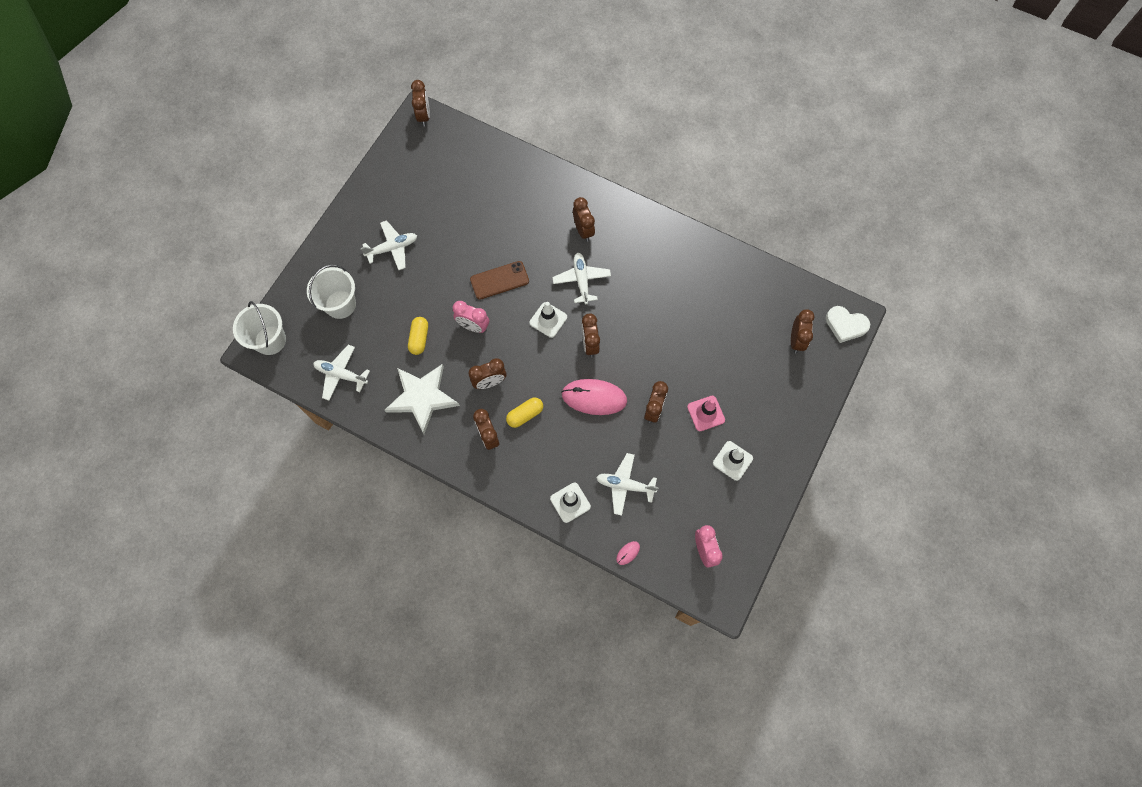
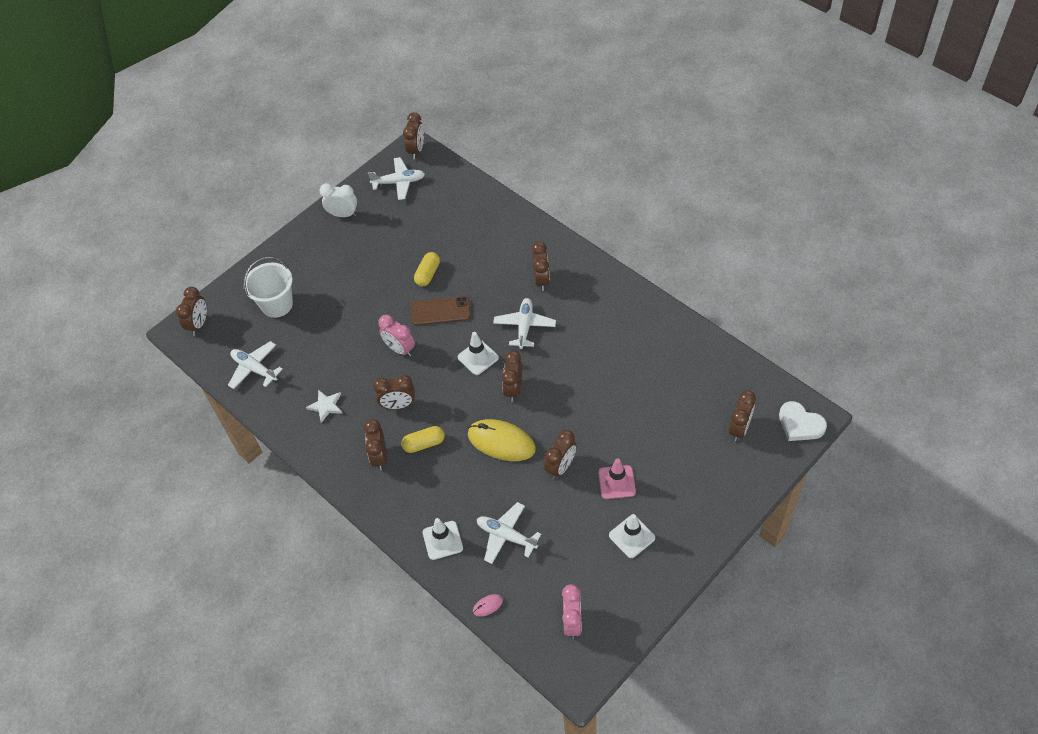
camera: 20 degrees right, 15 degrees down
white bucket [233,301,286,355] -> brown clock [176,287,207,336]
white plane [361,220,417,270] -> white plane moved to [368,157,425,200]
white star [385,364,460,434] -> white star [306,390,343,423], size x0.48
yellow capsule [408,317,428,355] -> yellow capsule moved to [414,252,440,286]
pink mouse [561,379,627,415] -> yellow mouse [468,419,536,461]
none -> white clock [319,183,357,217]

